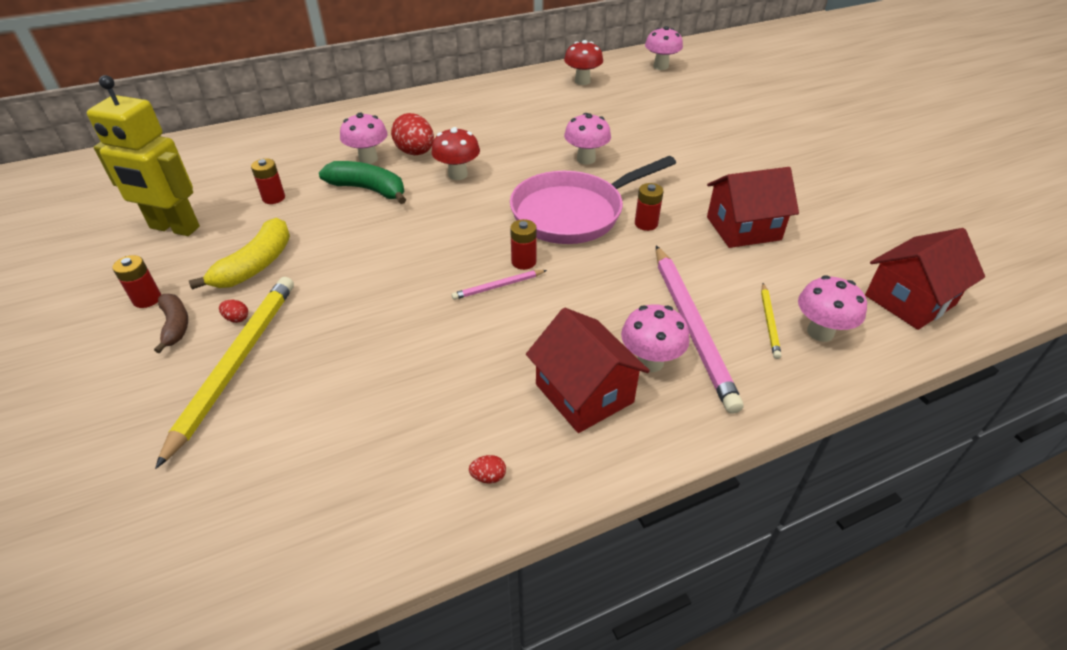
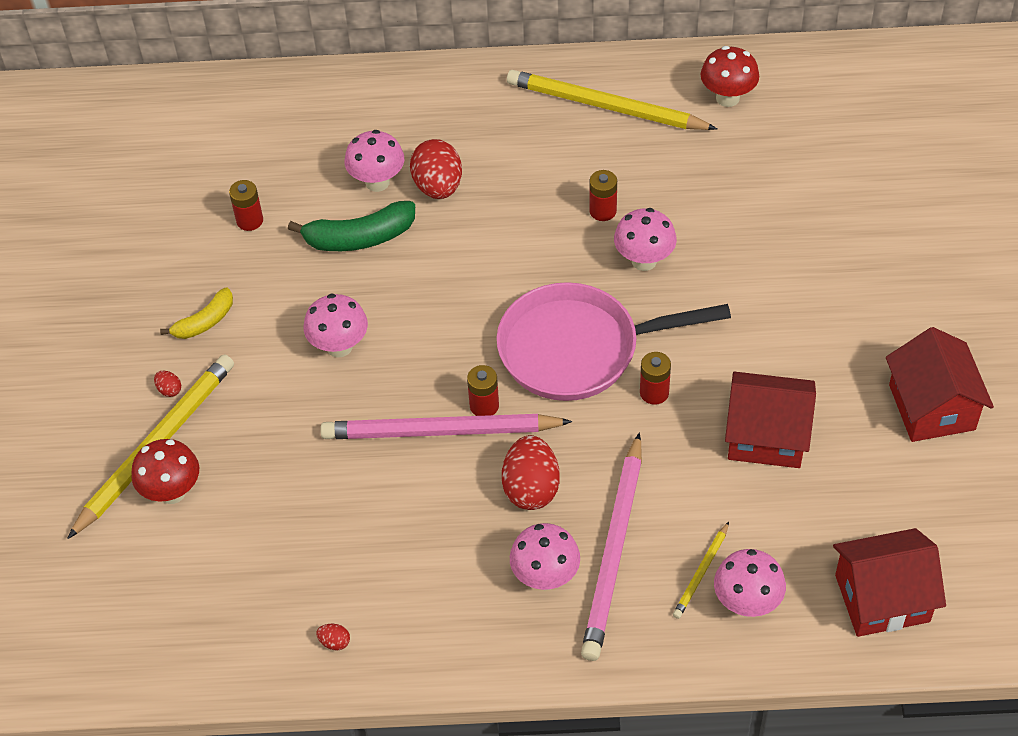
camera: 25 degrees right, 10 degrees up
yellow robot [87,75,200,236] -> none
red battery [112,255,161,308] -> red battery moved to [589,170,617,221]
brown banana [154,294,188,353] -> none
yellow banana [189,218,290,290] -> yellow banana [160,288,233,339], size x0.63
green banana [319,161,406,204] -> green banana turned 120 degrees clockwise [288,201,415,251]
red mushroom [431,127,480,180] -> red mushroom moved to [131,439,199,504]
pink pencil [451,270,547,300] -> pink pencil [320,414,572,439], size x2.17
red house [526,308,650,433] -> red house moved to [886,327,994,442]
pink mushroom [645,26,683,70] -> pink mushroom moved to [304,294,368,358]
none -> red egg [502,435,560,510]
none -> yellow pencil [507,70,717,130]

